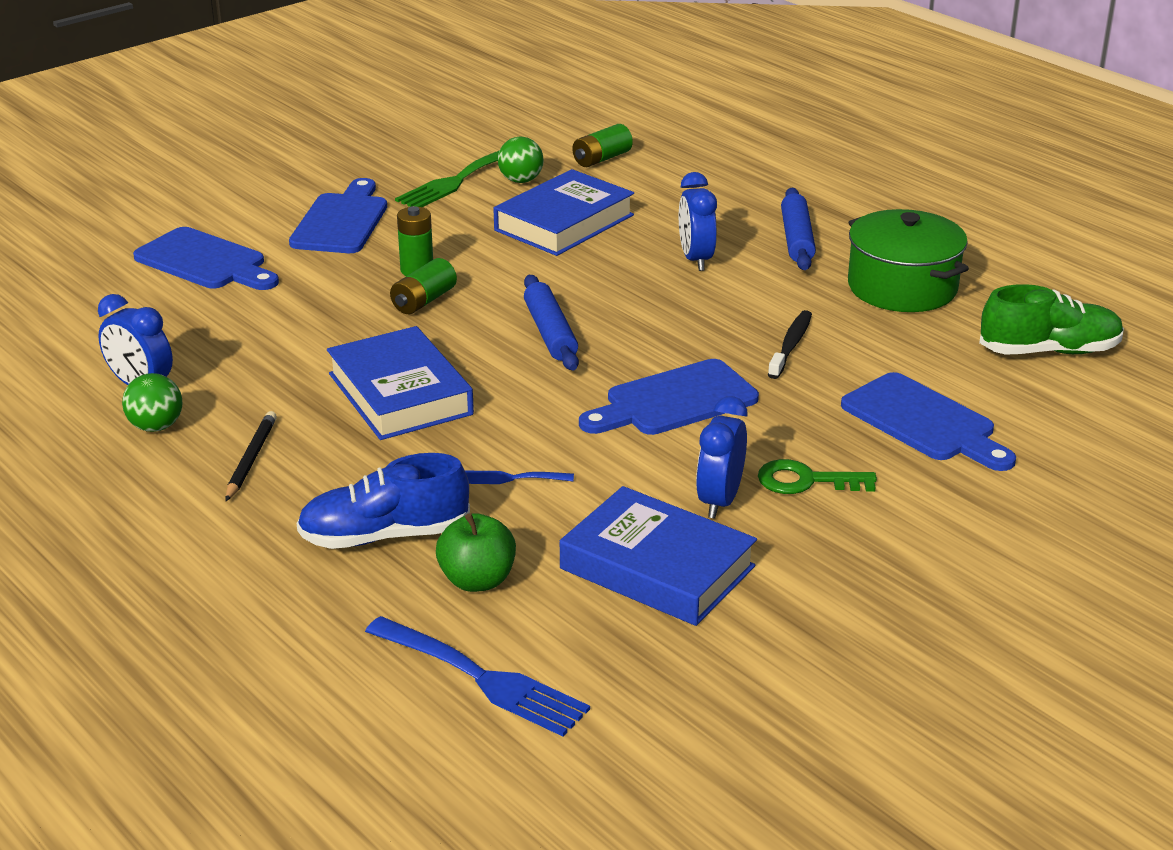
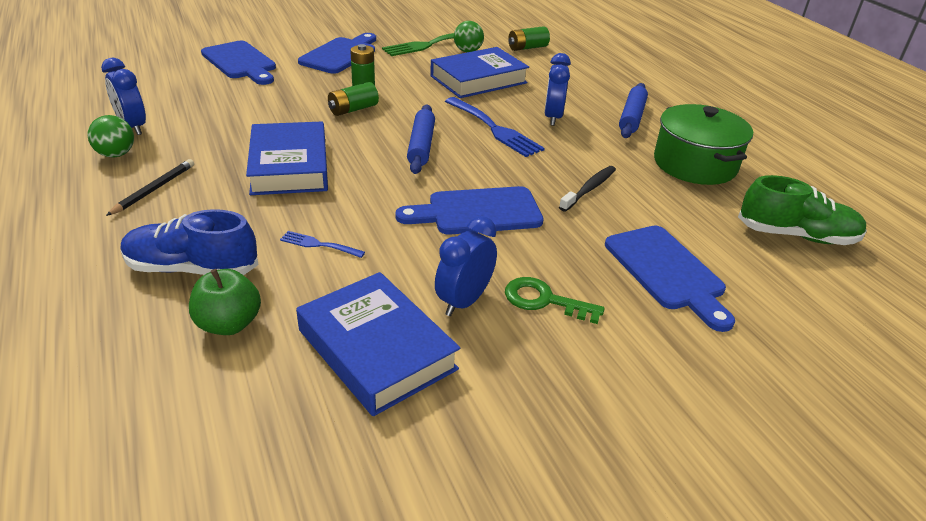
camera: 15 degrees right, 5 degrees up
blue fork [365,616,590,737] -> blue fork moved to [445,97,545,157]

